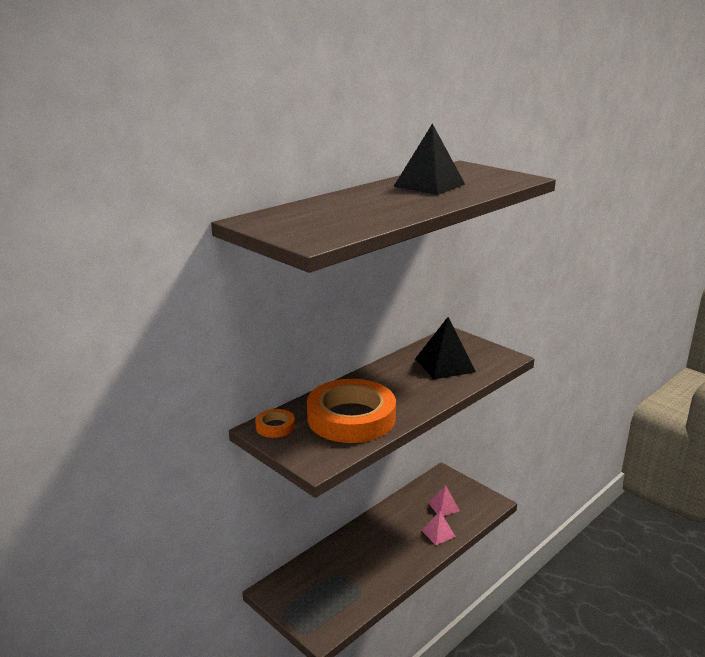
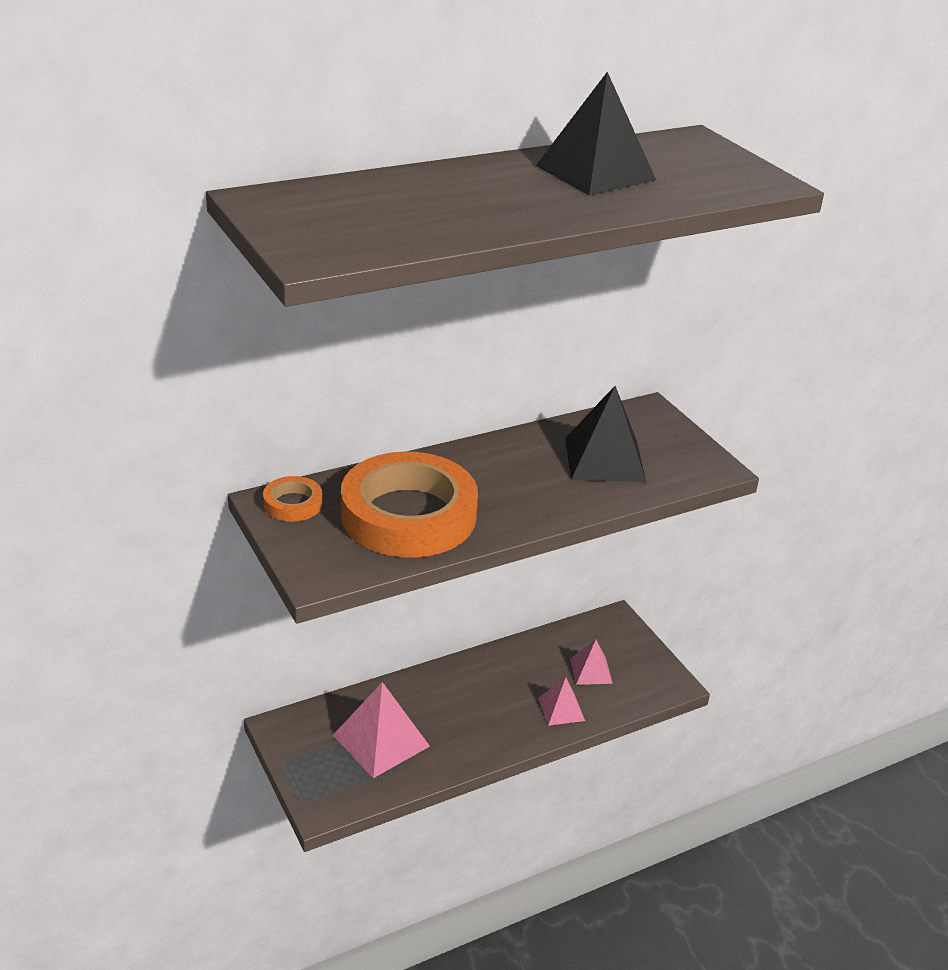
camera: 15 degrees right, 10 degrees up
none -> pink pyramid [333,682,430,778]

